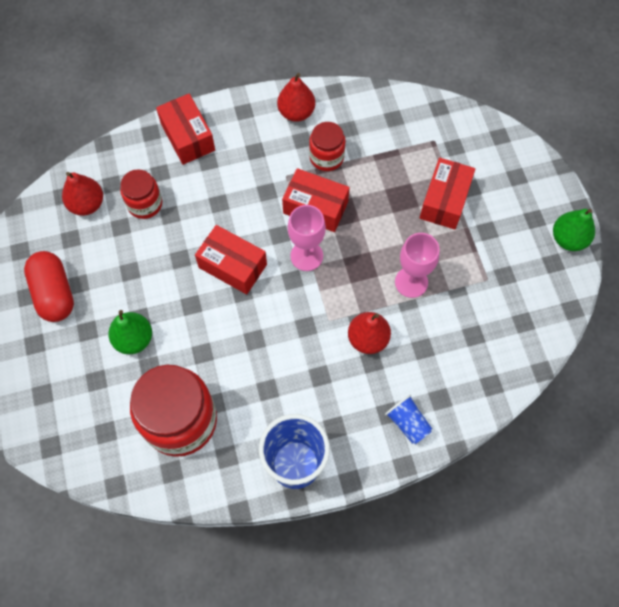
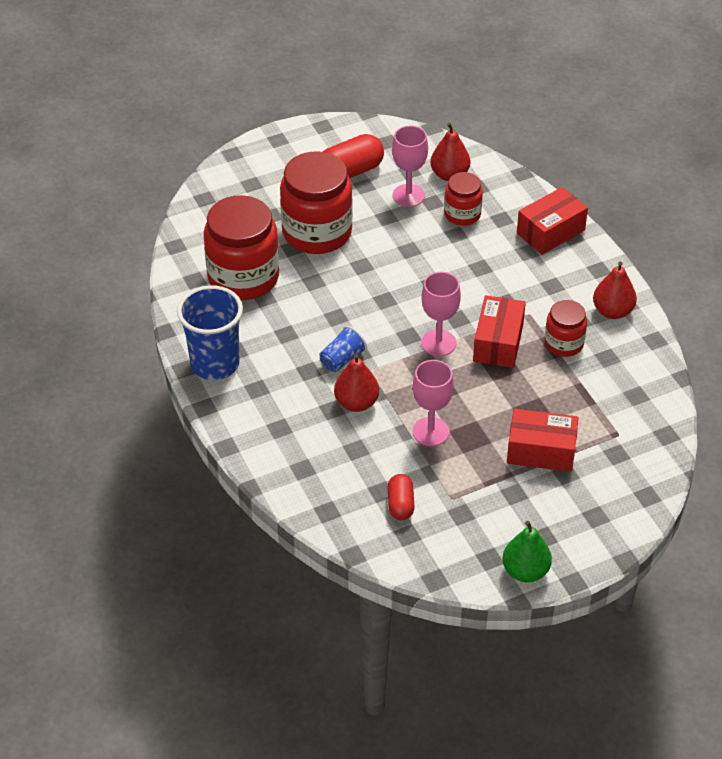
camera: 80 degrees right, 20 degrees down
green pear [108,310,152,354] -> red jar [280,151,353,254]
red box [195,225,267,294] -> none
blue cup [385,395,432,444] -> blue cup moved to [320,326,367,372]
none -> red capsule [388,474,414,520]
none -> pink goblet [392,126,428,207]

